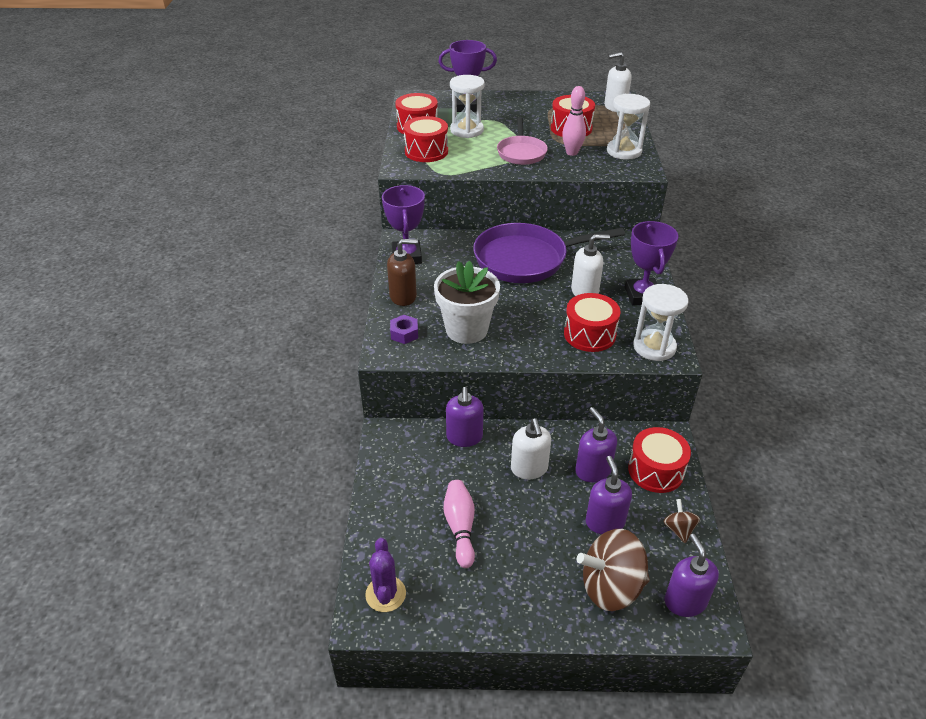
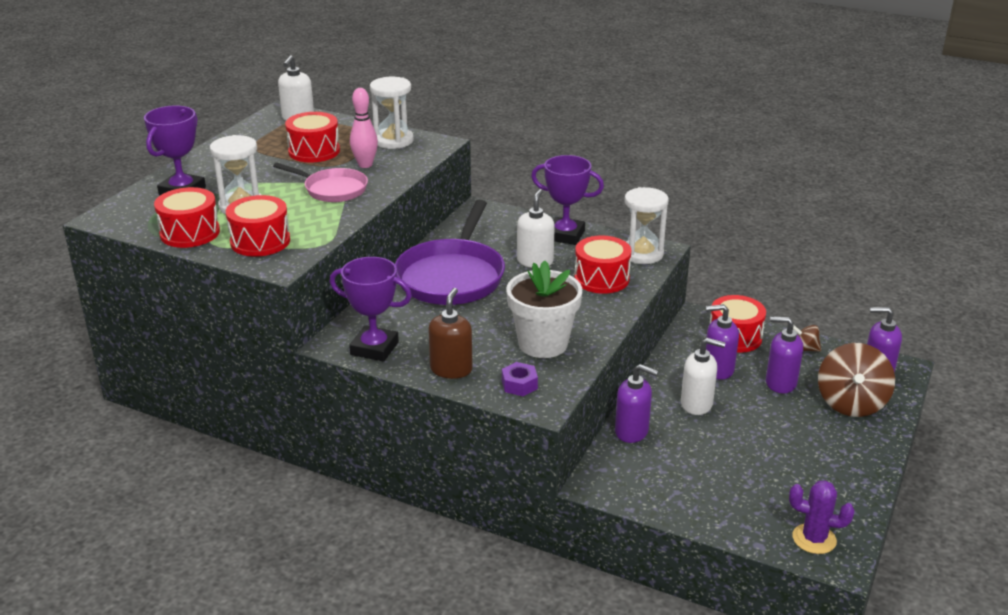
camera: 65 degrees left, 10 degrees down
pink bowling pin [444,480,475,568] -> none

